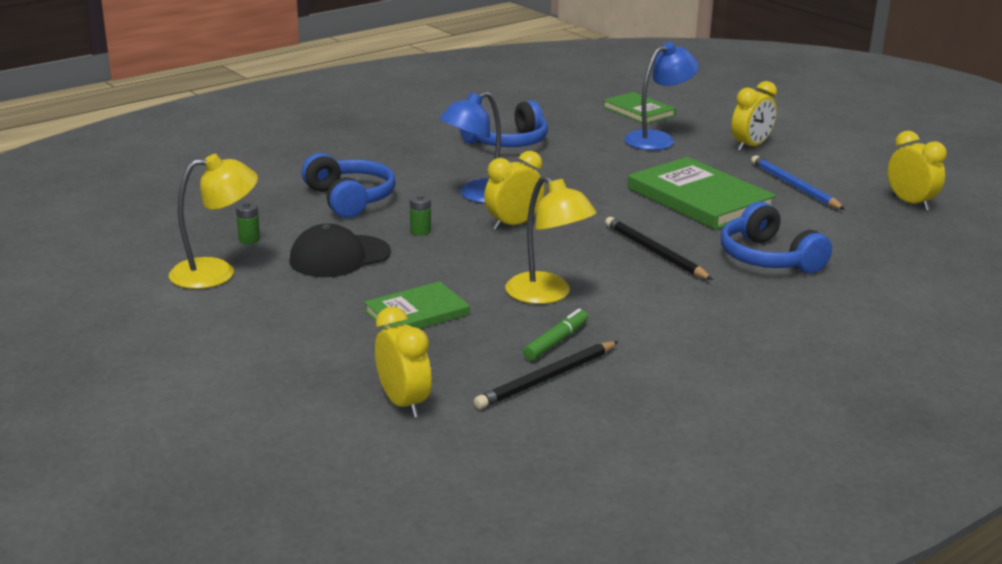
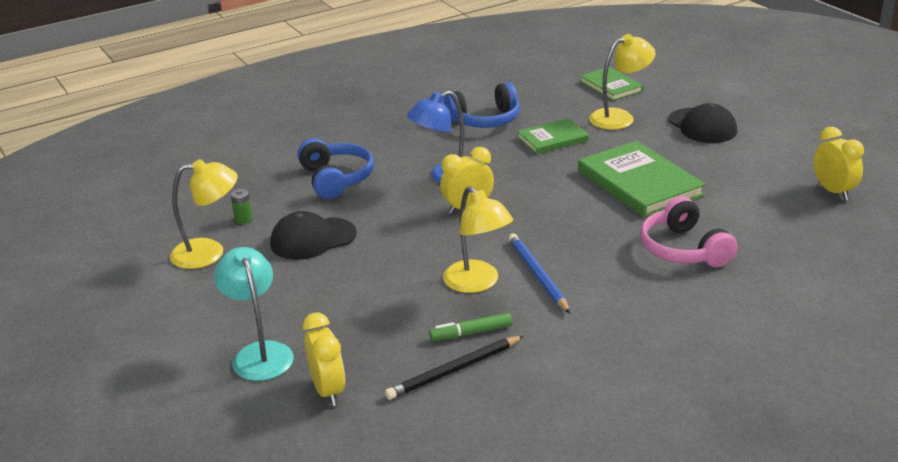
camera: 10 degrees right, 5 degrees up
green book [364,281,470,329] -> green book moved to [517,118,589,154]
green battery [410,194,431,236] -> none
green marker [523,308,588,361] -> green marker turned 150 degrees counterclockwise [429,313,512,341]
black pencil [605,217,713,280] -> none
blue lamp [624,42,699,150] -> yellow lamp [589,34,656,130]
blue headphones [721,202,832,274] -> pink headphones [640,196,738,267]
yellow clock [731,81,777,151] -> black cap [668,103,737,143]
blue pencil [751,155,845,210] -> blue pencil moved to [508,233,570,313]
none -> turquoise lamp [214,247,294,381]

